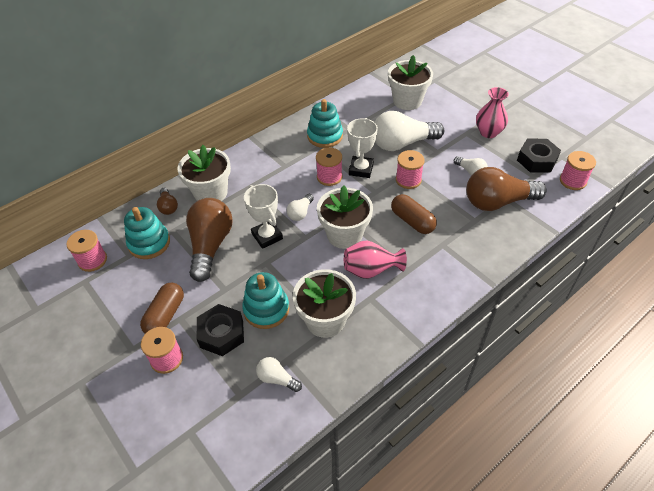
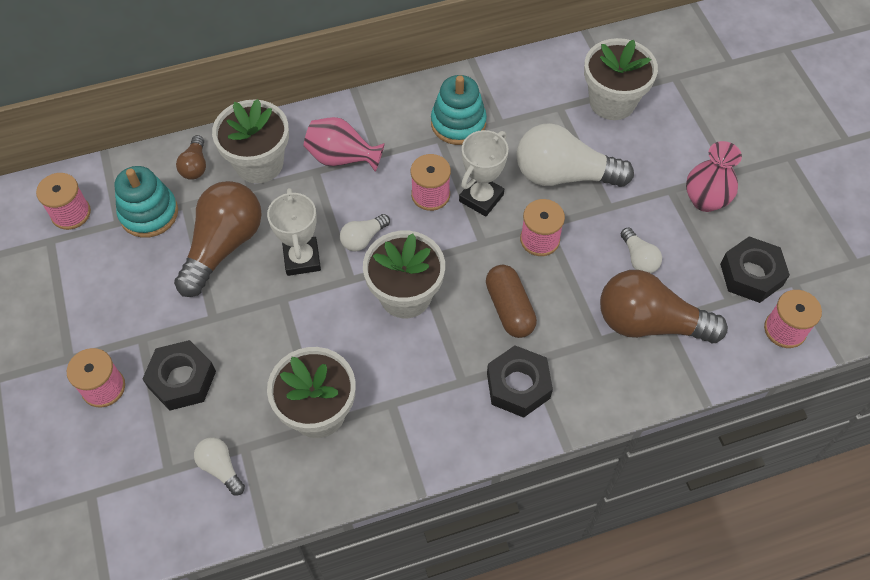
camera: 20 degrees right, 10 degrees up
brown capsule [140,283,184,334] -> none
turquoise stacking toy [242,272,289,329] -> none
pink vase [344,240,407,279] -> pink vase moved to [304,117,385,172]
none -> black nut [487,345,553,418]

